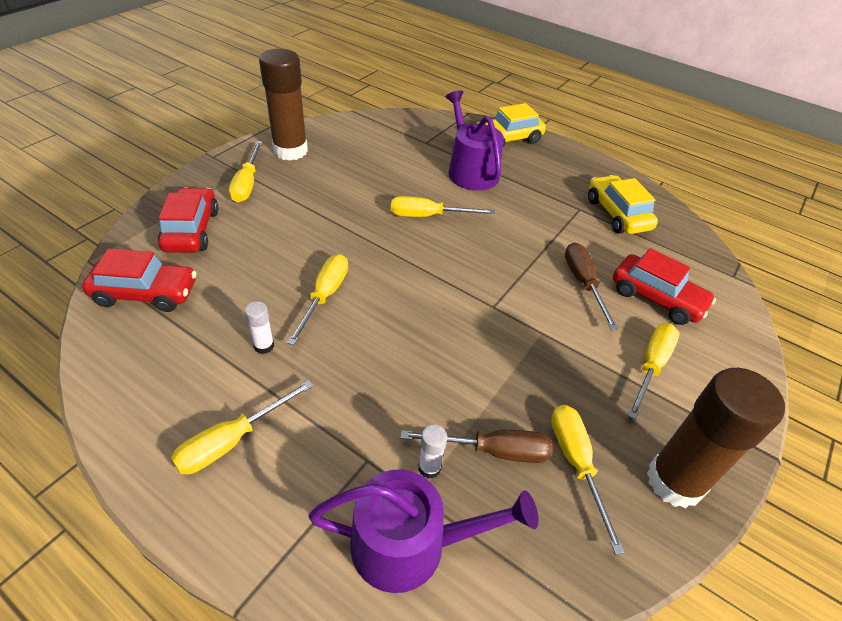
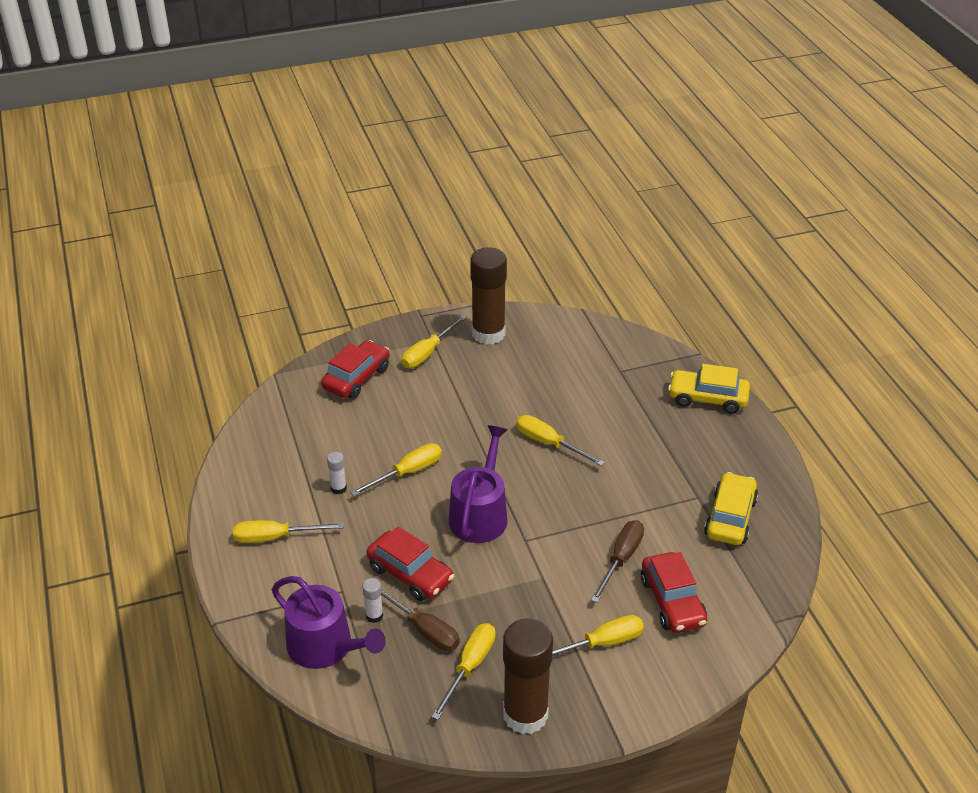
camera: 40 degrees right, 5 degrees down
red car [82,248,196,312] -> red car moved to [366,527,454,601]
purple watering can [446,90,504,191] -> purple watering can moved to [449,425,508,543]

